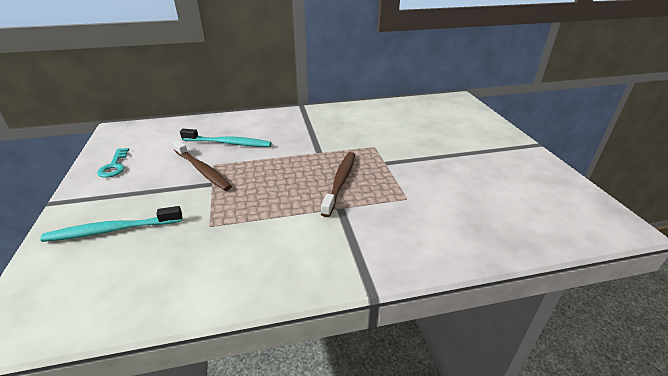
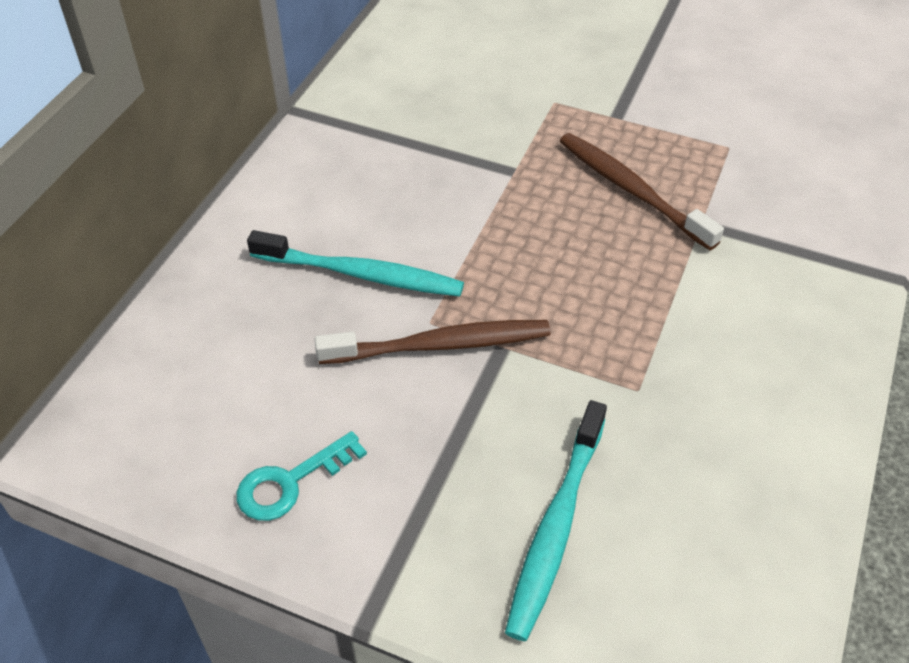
camera: 55 degrees left, 15 degrees up
turquoise key [97,148,129,178] -> turquoise key turned 120 degrees clockwise [236,431,367,521]
turquoise toothbrush [180,129,272,147] -> turquoise toothbrush turned 60 degrees clockwise [247,230,464,297]

